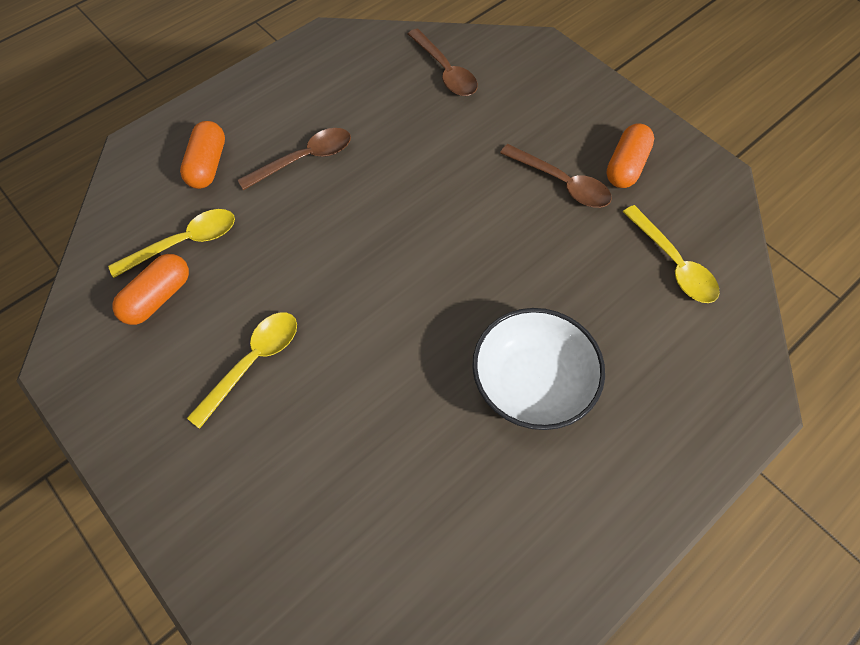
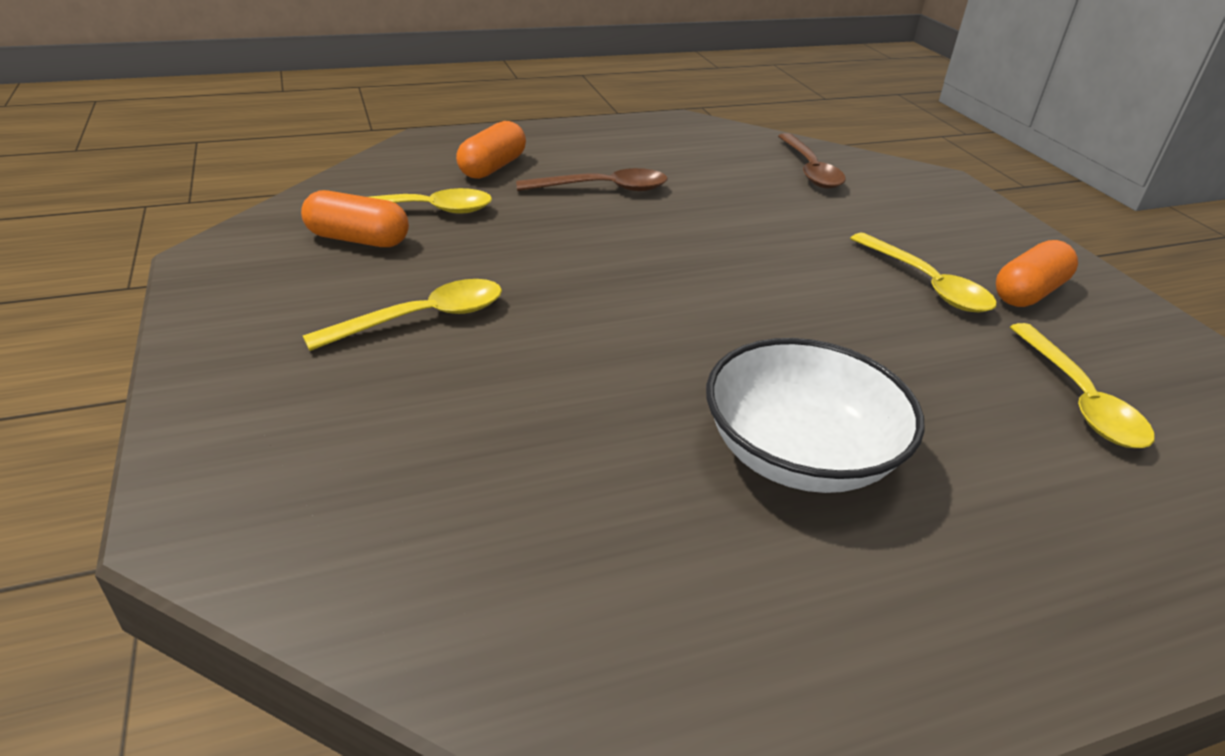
camera: 20 degrees right, 25 degrees down
orange capsule [112,254,189,325] -> orange capsule turned 45 degrees clockwise [301,190,409,247]
brown spoon [500,144,612,208] -> yellow spoon [850,233,997,313]

